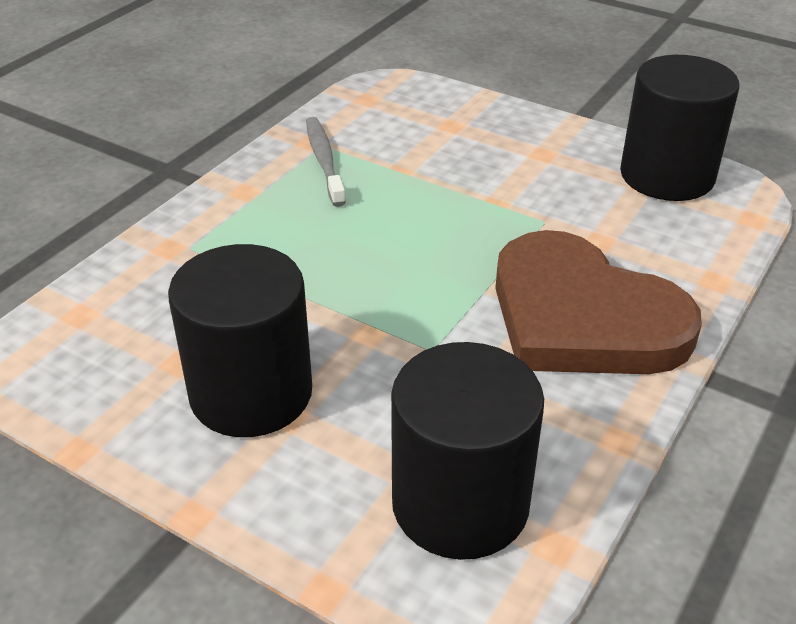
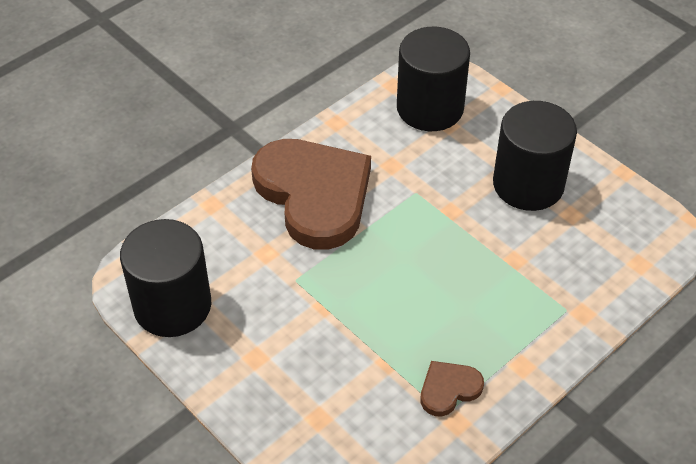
camera: 165 degrees left, 10 degrees up
grey toothbrush [306,117,346,207] -> brown heart [421,361,484,417]

